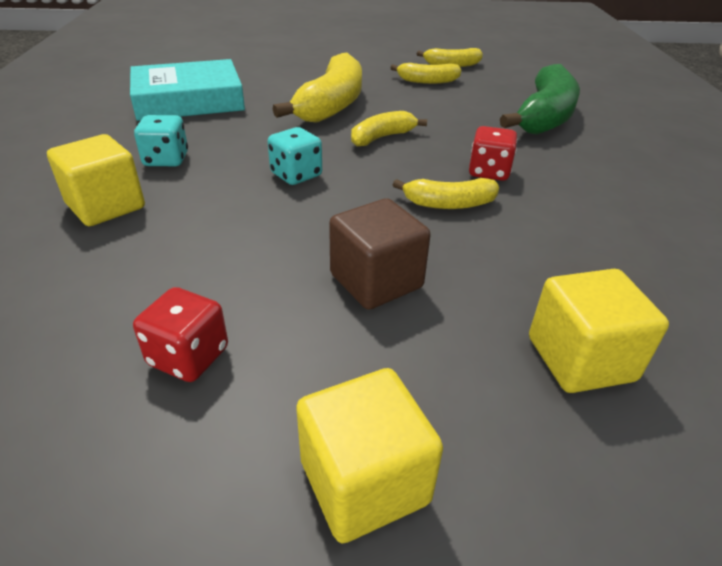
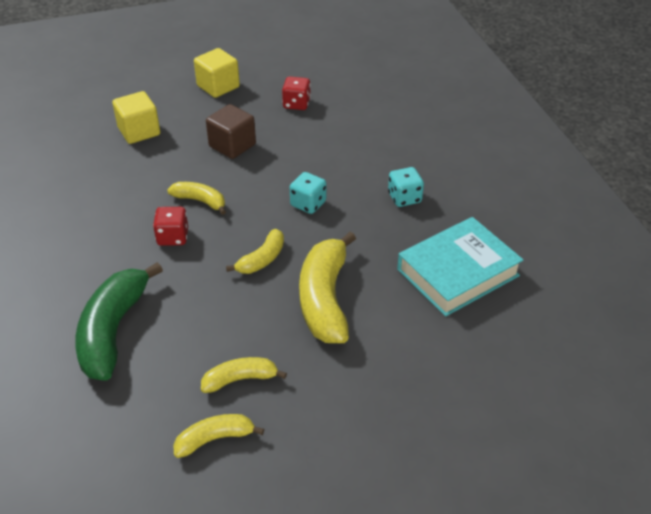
camera: 165 degrees right, 5 degrees up
yellow cube [47,134,145,226] -> none
yellow banana [393,178,499,209] -> yellow banana turned 45 degrees clockwise [167,182,226,215]

